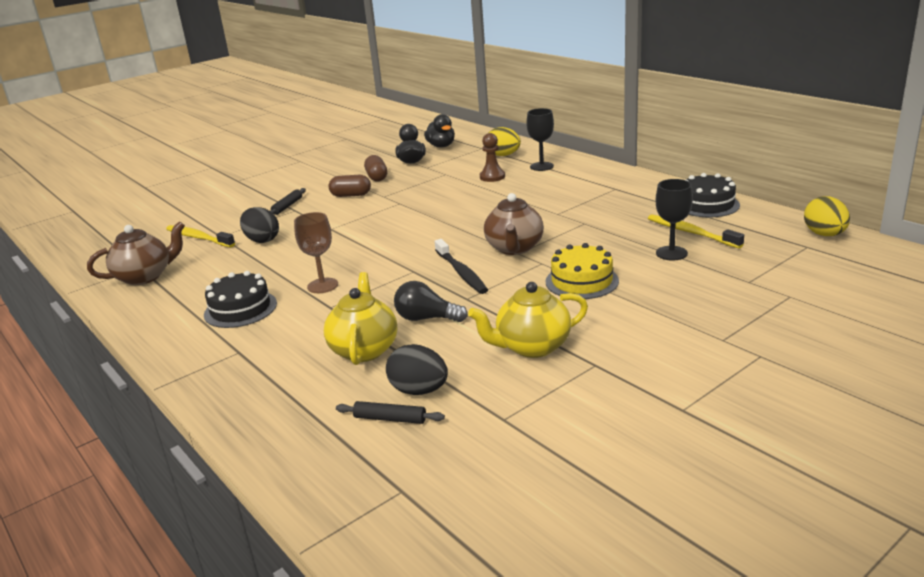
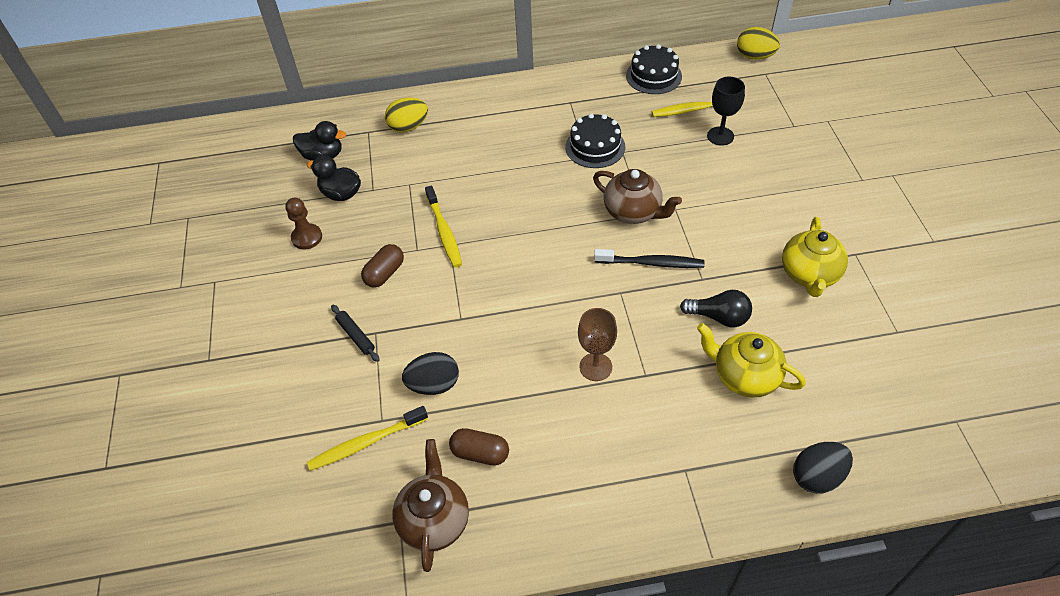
camera: 60 degrees left, 25 degrees up
black cake [204,271,277,328] -> black cake moved to [565,113,625,168]
black rolling pin [336,401,445,424] -> none
brown capsule [364,155,387,181] -> brown capsule moved to [449,428,509,465]
black egg [386,344,448,395] -> black egg moved to [793,442,853,494]
black light bulb [394,281,468,322] -> black light bulb turned 120 degrees counterclockwise [680,290,752,327]
brown pawn [480,133,505,182] -> brown pawn moved to [285,198,322,250]
black goblet [527,108,554,171] -> none
yellow cake [545,243,619,299] -> none
none -> yellow toothbrush [425,185,462,267]

